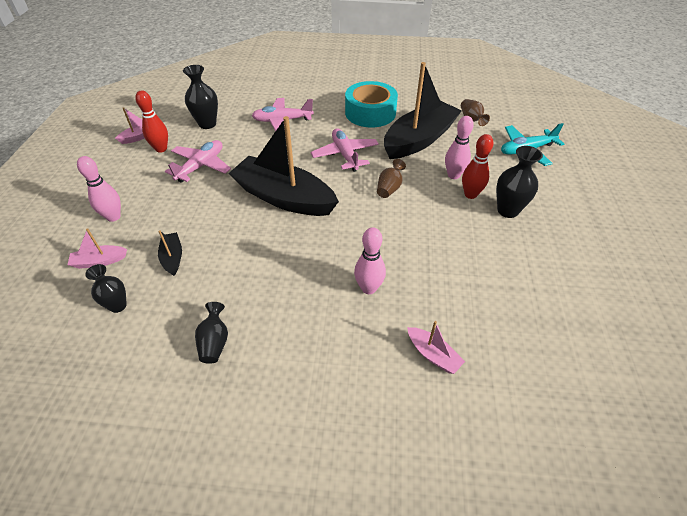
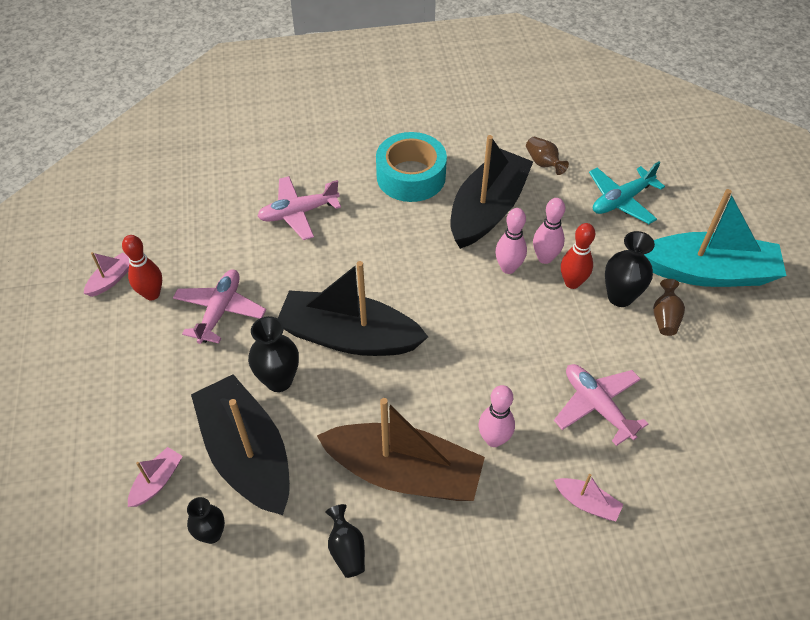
camera: 15 degrees left, 5 degrees up
pink boat [68,229,127,269] -> pink boat turned 150 degrees clockwise [128,447,183,507]
pink bowling pin [77,156,121,222] -> pink bowling pin moved to [495,208,527,274]
black boat [158,230,182,276] -> black boat [191,374,290,515], size x2.40
black vase [183,65,218,129] -> black vase moved to [248,316,299,392]
pink plane [311,129,379,172] -> pink plane moved to [554,364,648,446]
brown vase [377,159,406,198] -> brown vase moved to [653,279,685,336]
none -> brown boat [317,398,485,501]
none -> turquoise boat [644,189,787,287]

